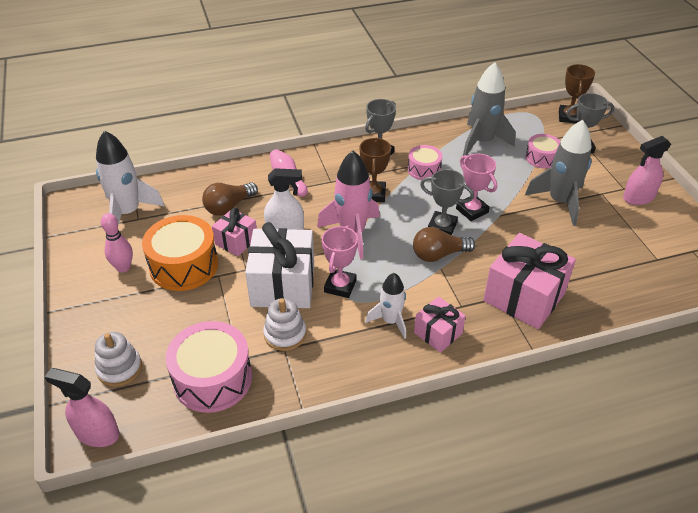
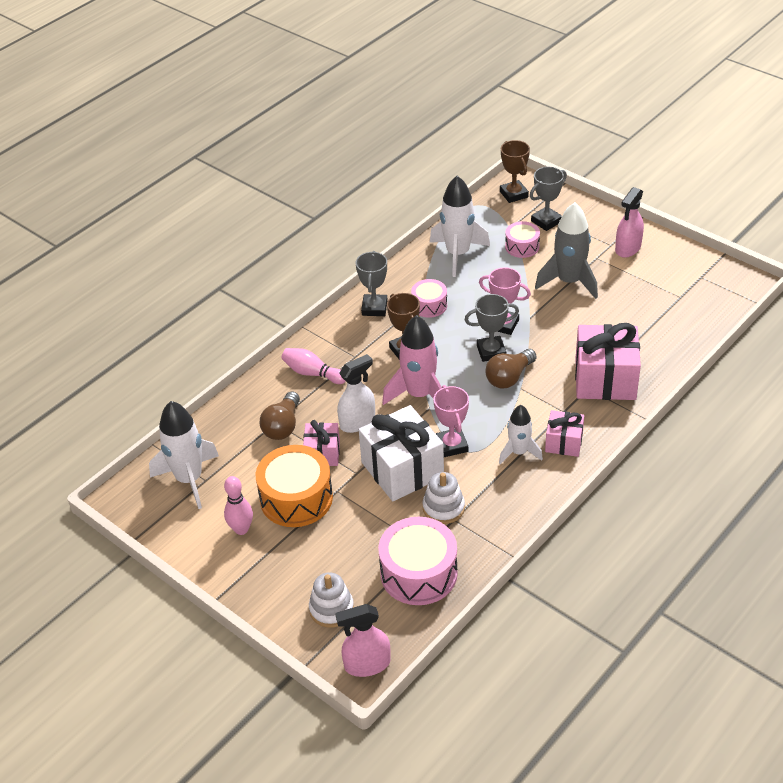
camera: 30 degrees left, 0 degrees up
grey rocket [463,62,515,156] -> white rocket [430,176,490,277]

